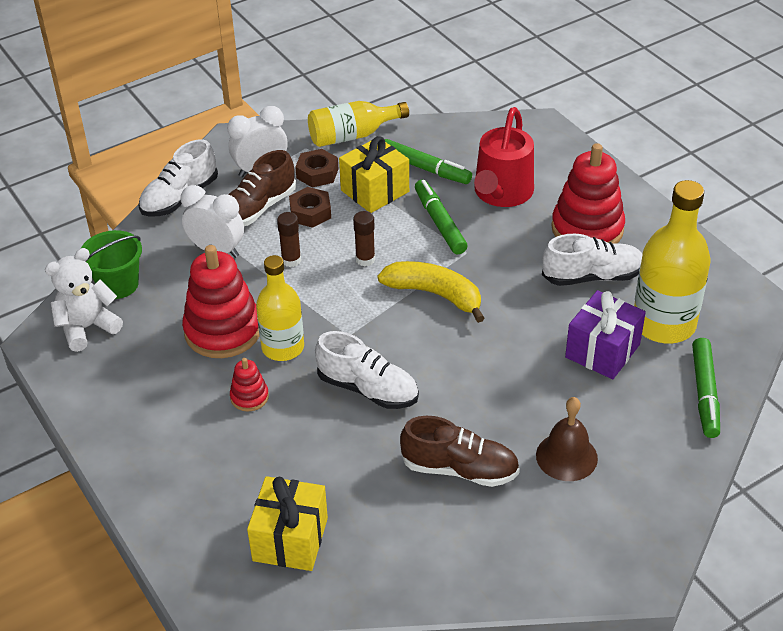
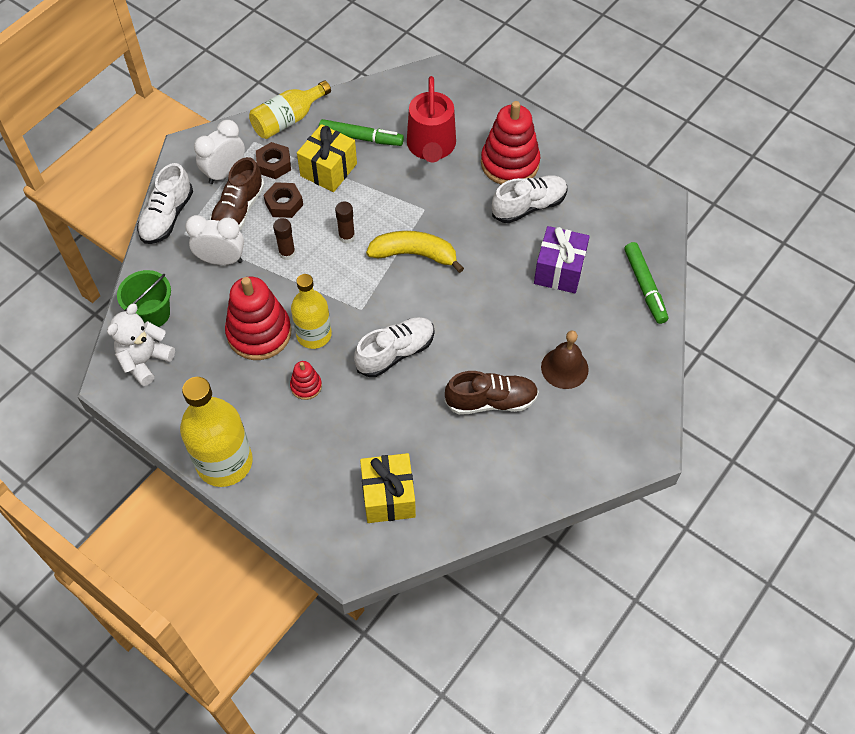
camera: 20 degrees left, 15 degrees up
white shoe [315,331,419,409] -> white shoe turned 45 degrees counterclockwise [354,317,435,377]
green marker [415,180,468,255] -> none
yellow bottle [634,180,711,343] -> yellow bottle moved to [180,377,253,487]

